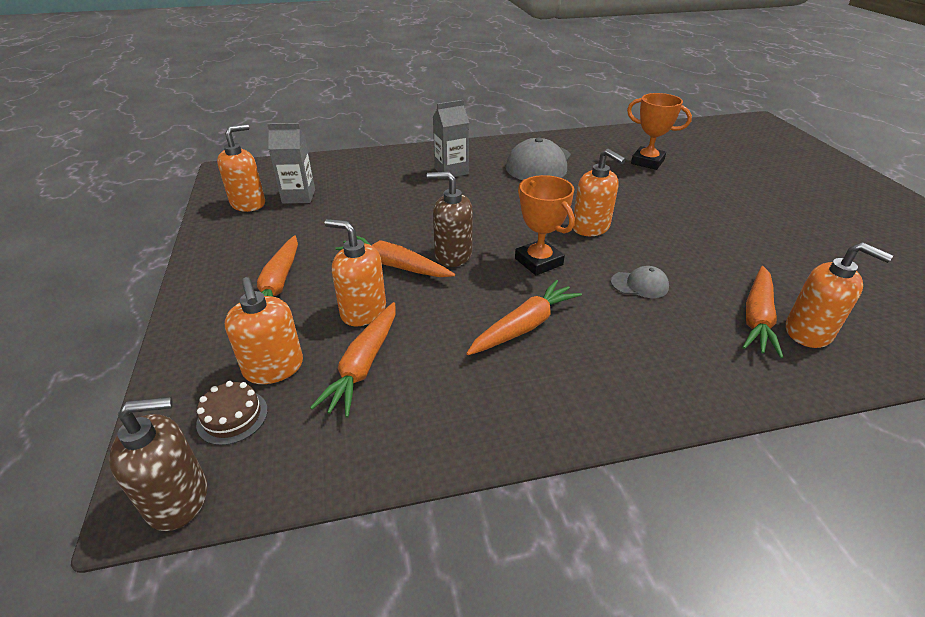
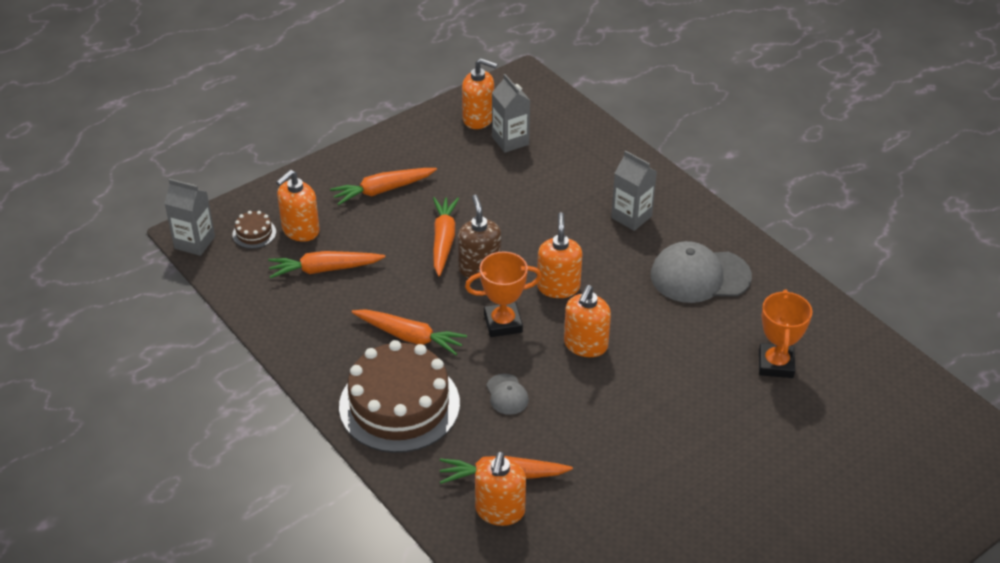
camera: 65 degrees right, 5 degrees up
brown soap dispenser [109,397,207,531] -> grey carton [164,179,215,256]
orange soap dispenser [324,219,386,326] -> orange soap dispenser moved to [537,212,582,298]
orange trophy [515,175,575,275] -> orange trophy turned 45 degrees clockwise [465,252,542,337]
none -> brown cake [339,340,460,453]

